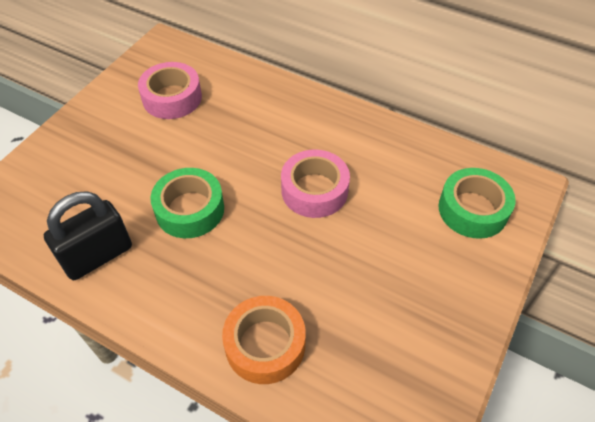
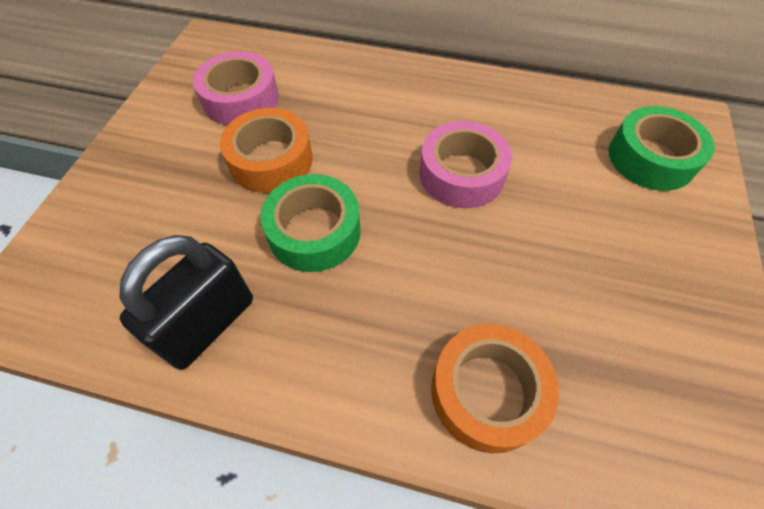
camera: 15 degrees left, 5 degrees up
none -> orange tape [220,108,313,193]

